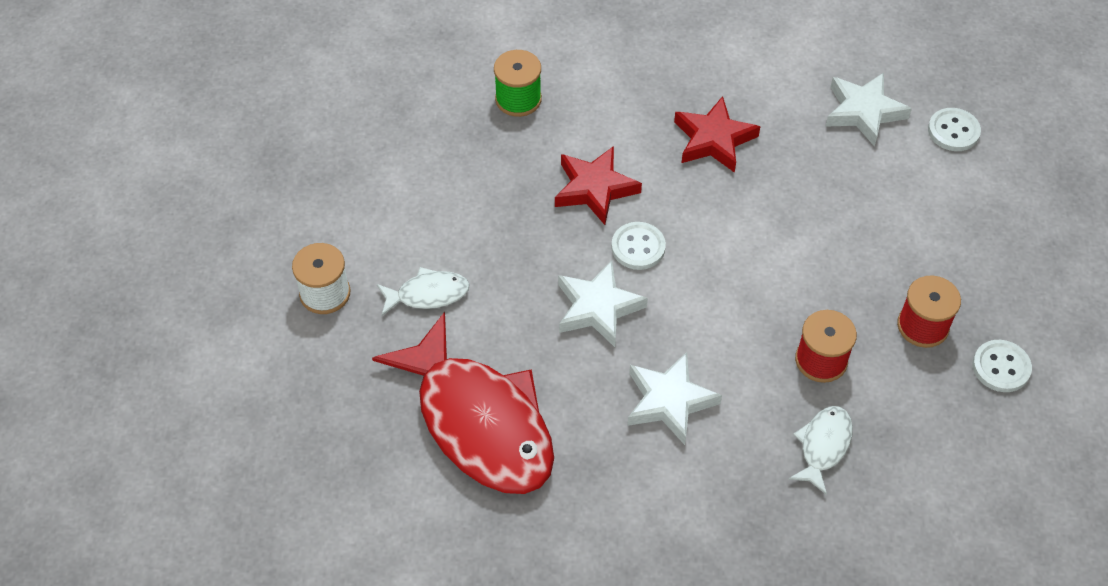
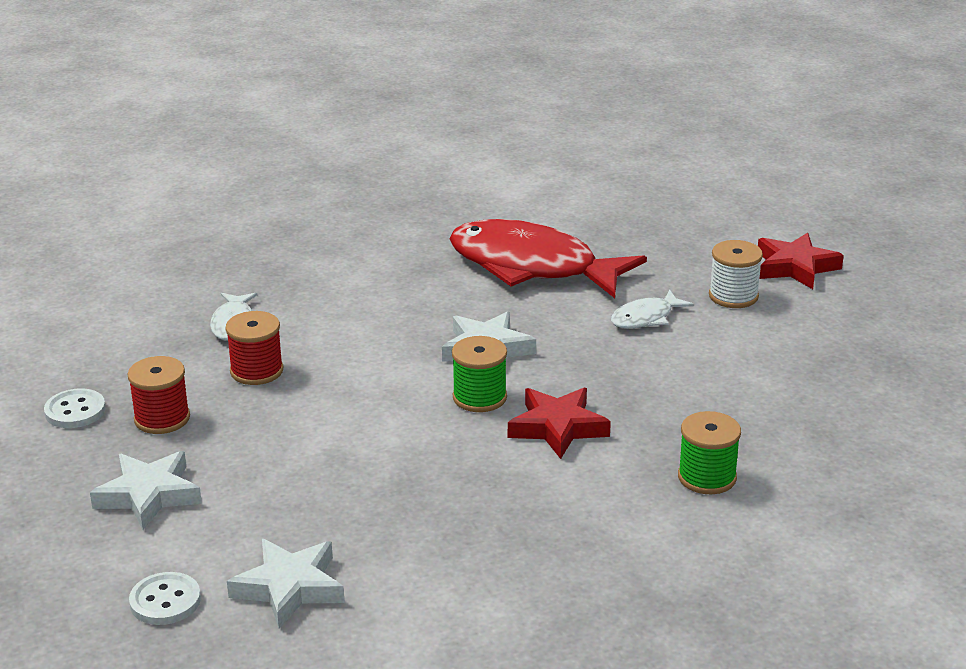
camera: 155 degrees right, 25 degrees down
white button [611,222,666,270] -> green spool [452,336,507,412]
white star [627,352,722,445] -> white star moved to [90,451,202,530]
red star [674,96,760,173] -> red star moved to [758,233,844,289]

